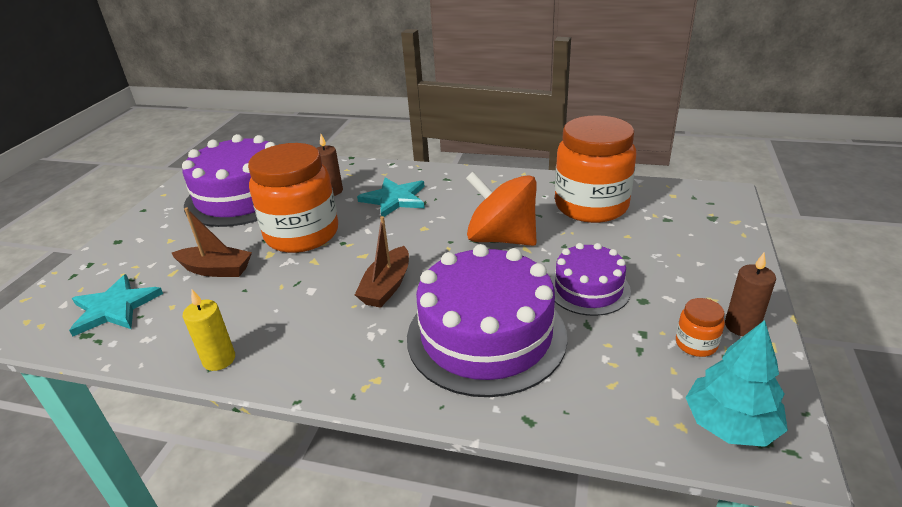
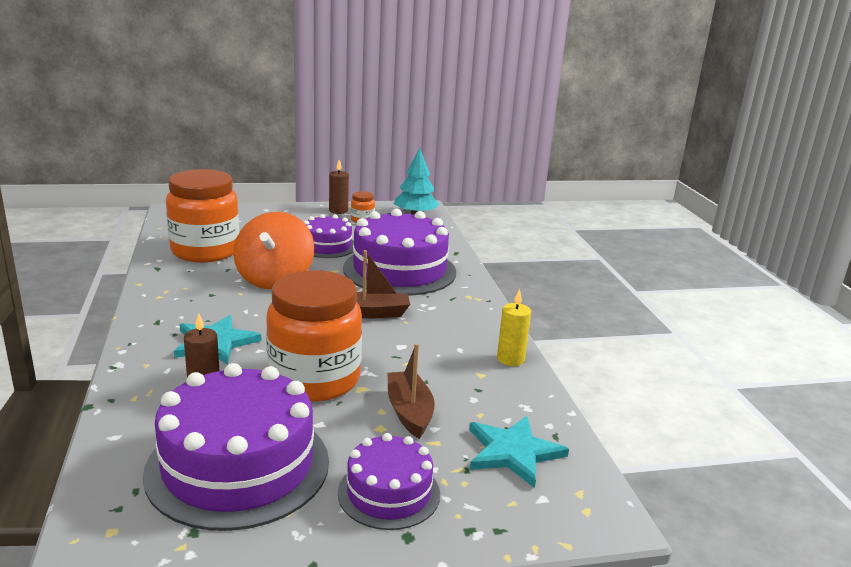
camera: 120 degrees left, 10 degrees down
none -> purple cake [338,433,440,530]

